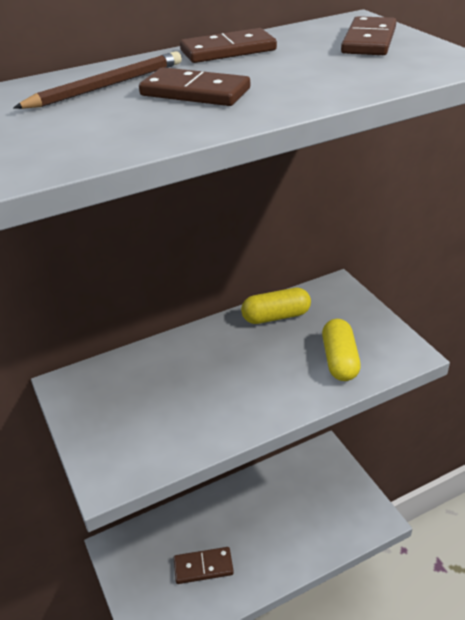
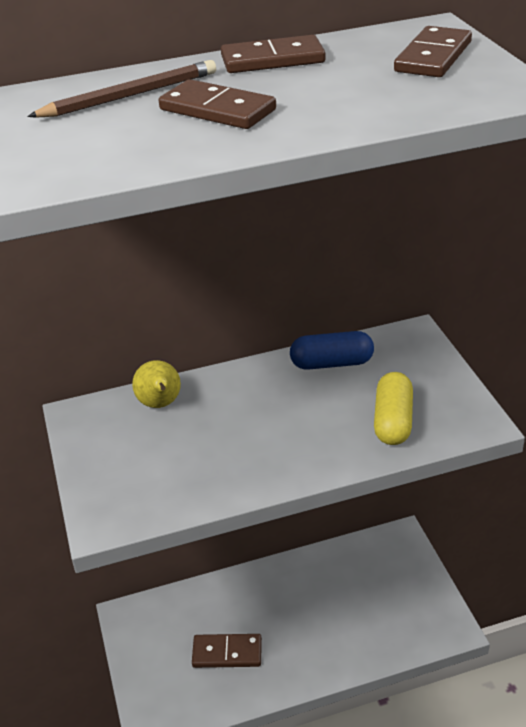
camera: 10 degrees right, 0 degrees up
yellow capsule [241,288,311,324] -> blue capsule [290,331,374,370]
none -> yellow pear [132,360,181,408]

